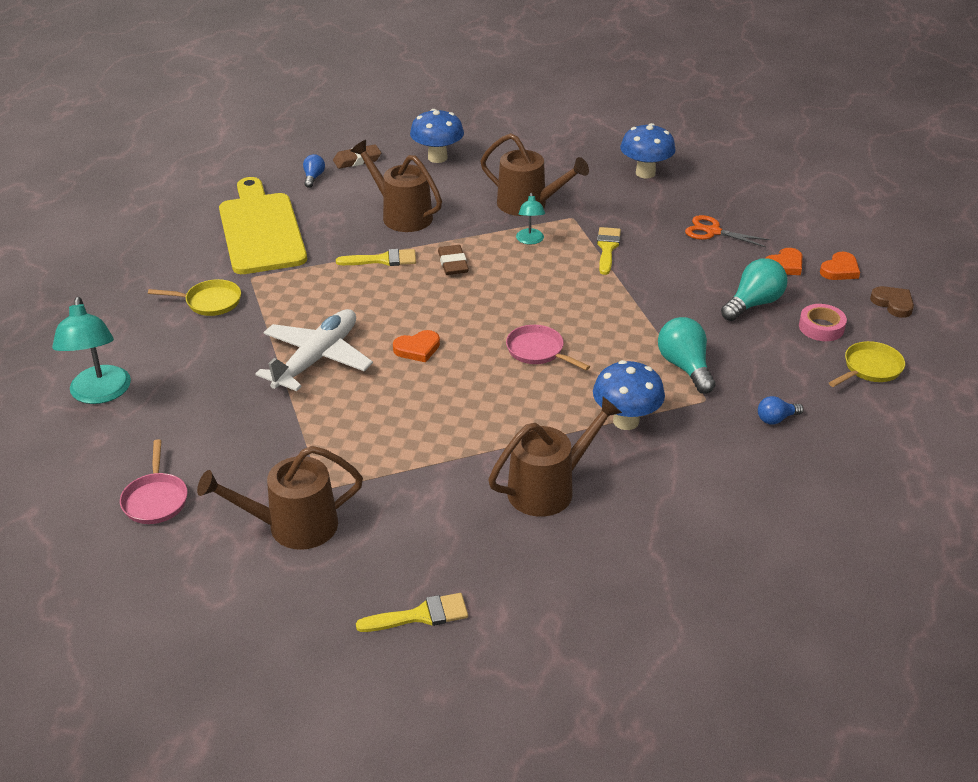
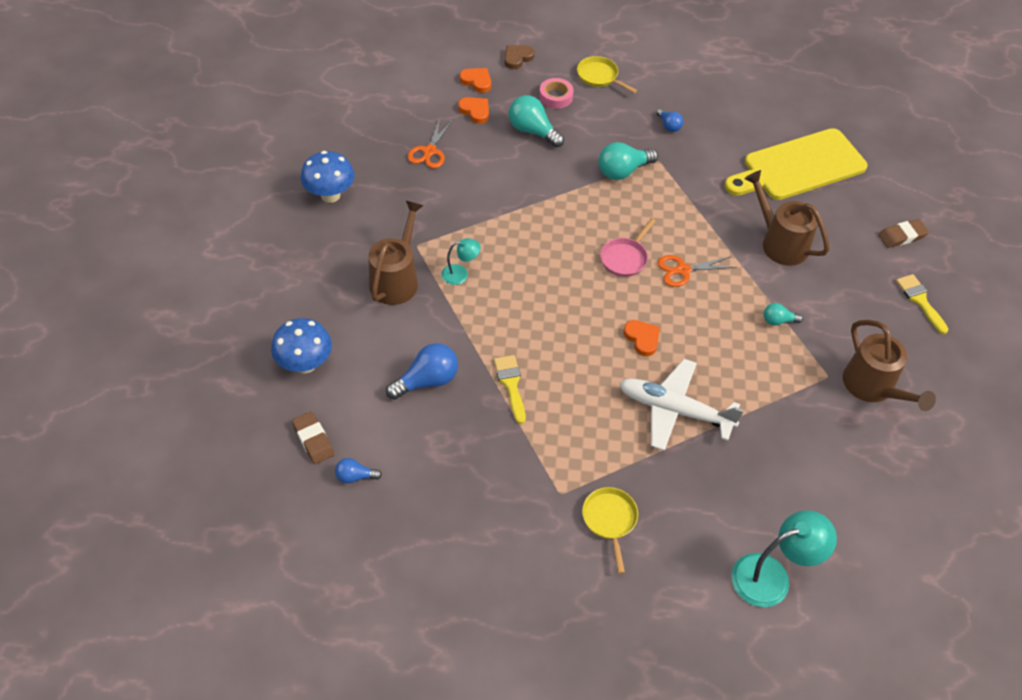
camera: 100 degrees left, 15 degrees up
pink pan [120,439,188,524] -> none
yellow cutting board [219,177,307,274] -> yellow cutting board moved to [724,128,868,200]
brown watering can [351,140,442,232] -> blue light bulb [386,343,458,400]
brown eraser [438,245,469,275] -> brown eraser moved to [878,219,929,248]
blue mushroom [593,360,665,430] -> none
yellow brush [597,227,621,275] -> none
none -> orange scissors [658,255,736,287]
none -> turquoise light bulb [764,303,803,326]

